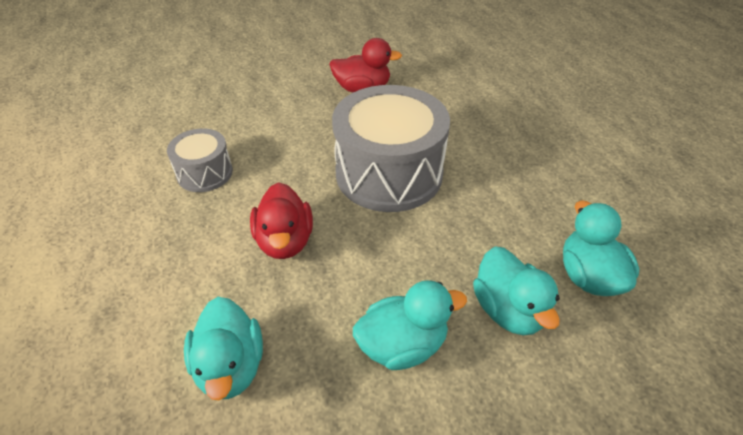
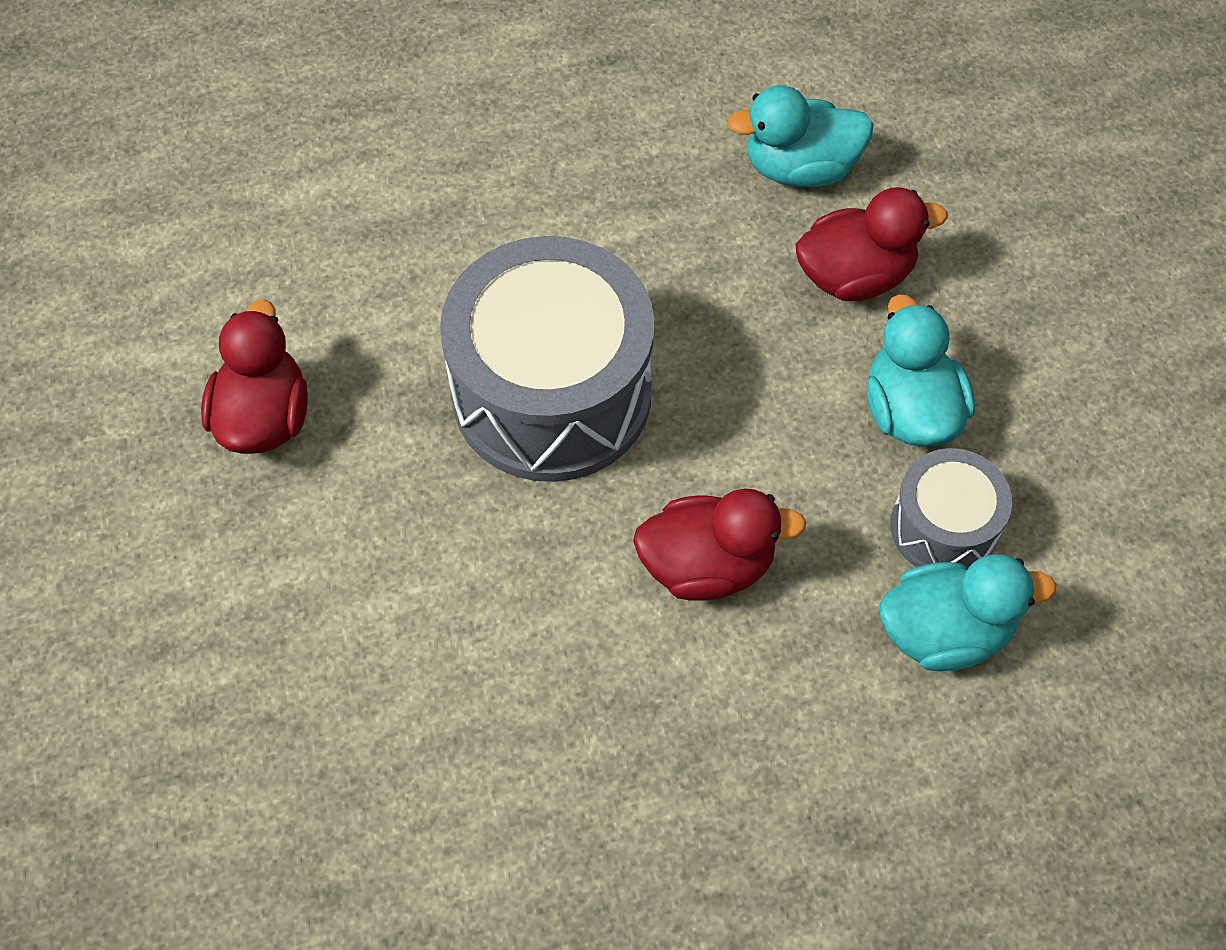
camera: 85 degrees left, 15 degrees up
grey drum [167,128,233,192] -> grey drum moved to [890,448,1012,568]
turquoise duck [473,246,560,335] -> red duck [795,187,948,301]

